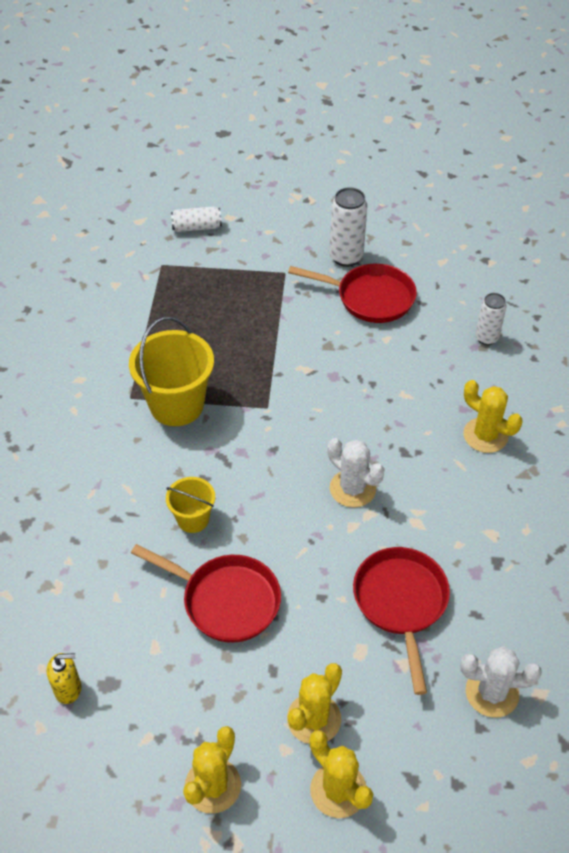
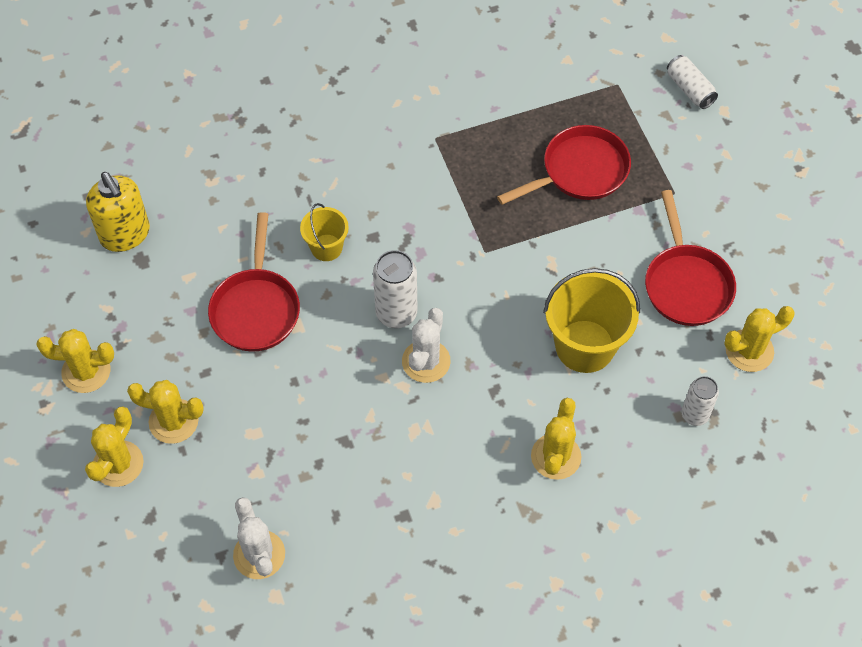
camera: 65 degrees right, 10 degrees up
yellow soap dispenser [47,653,81,704] -> yellow soap dispenser [86,172,150,252], size x1.76
yellow bucket [129,317,214,426] -> yellow bucket moved to [543,268,640,373]
white can [329,187,368,267] -> white can moved to [373,250,418,328]
red pan [353,547,450,695] -> red pan moved to [497,125,631,205]
none -> yellow cactus [724,306,795,372]

